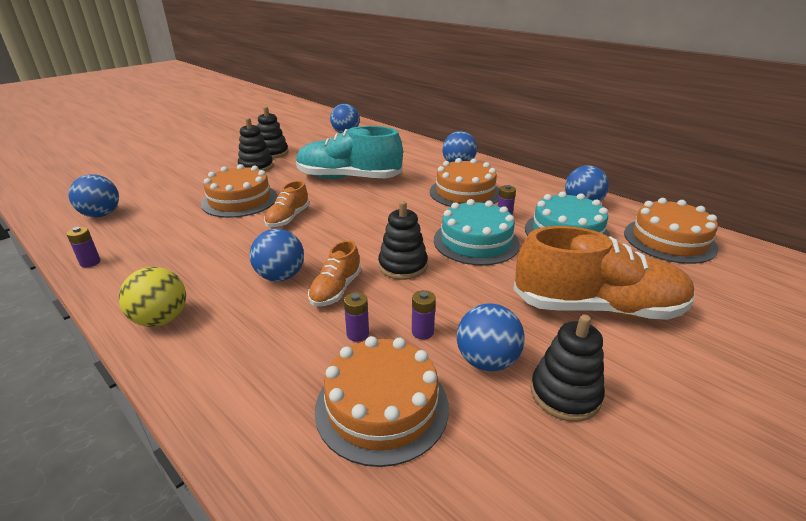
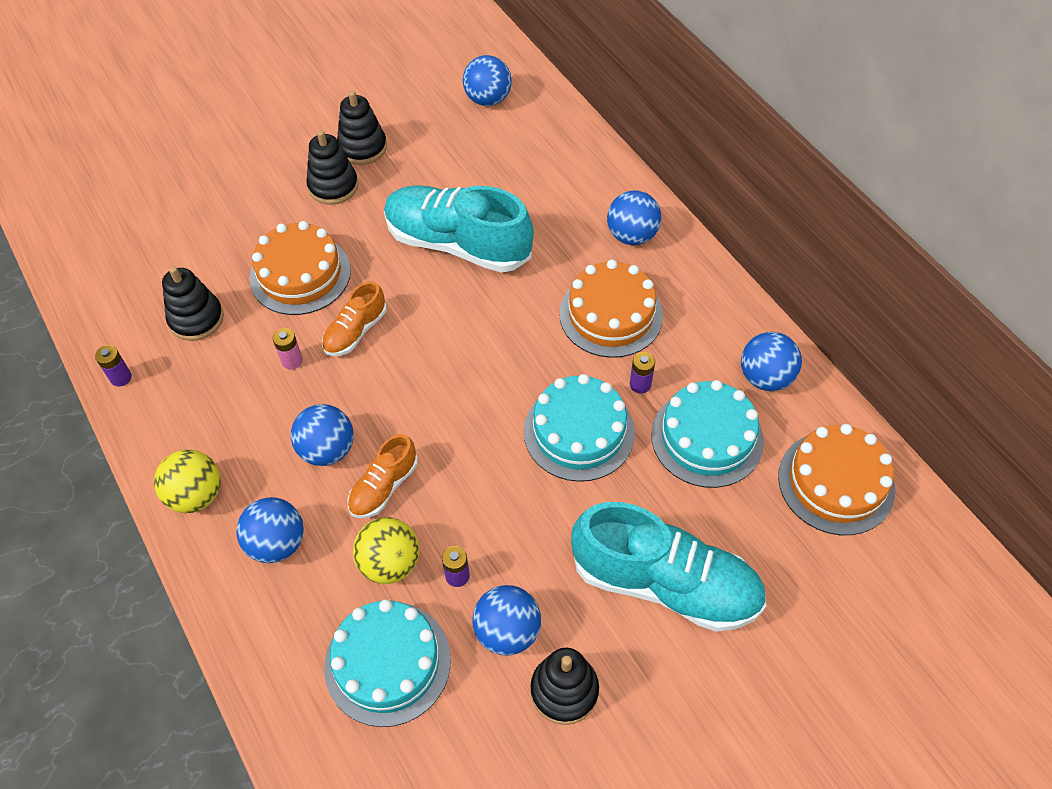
camera: 15 degrees right, 25 degrees up
blue ball [68,174,119,217] -> blue ball moved to [236,497,304,563]
orange cake [315,336,449,467] -> turquoise cake [324,599,451,727]
purple battery [344,292,369,342] -> yellow ball [353,517,419,584]
black stacking toy [378,201,428,280] -> black stacking toy moved to [162,266,224,341]
orange shoe [513,226,695,320] -> turquoise shoe [571,502,766,632]
none -> pink battery [273,328,303,370]

